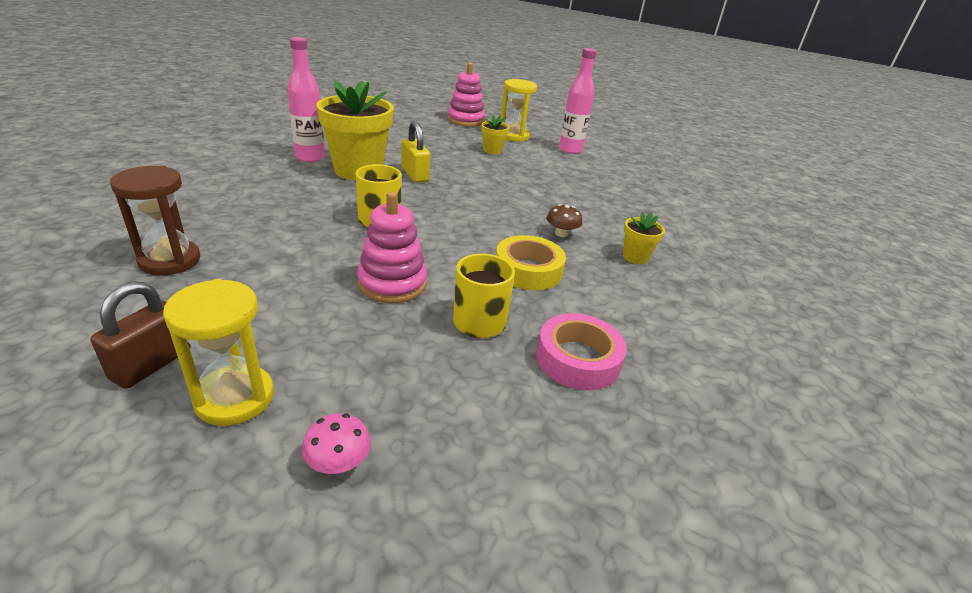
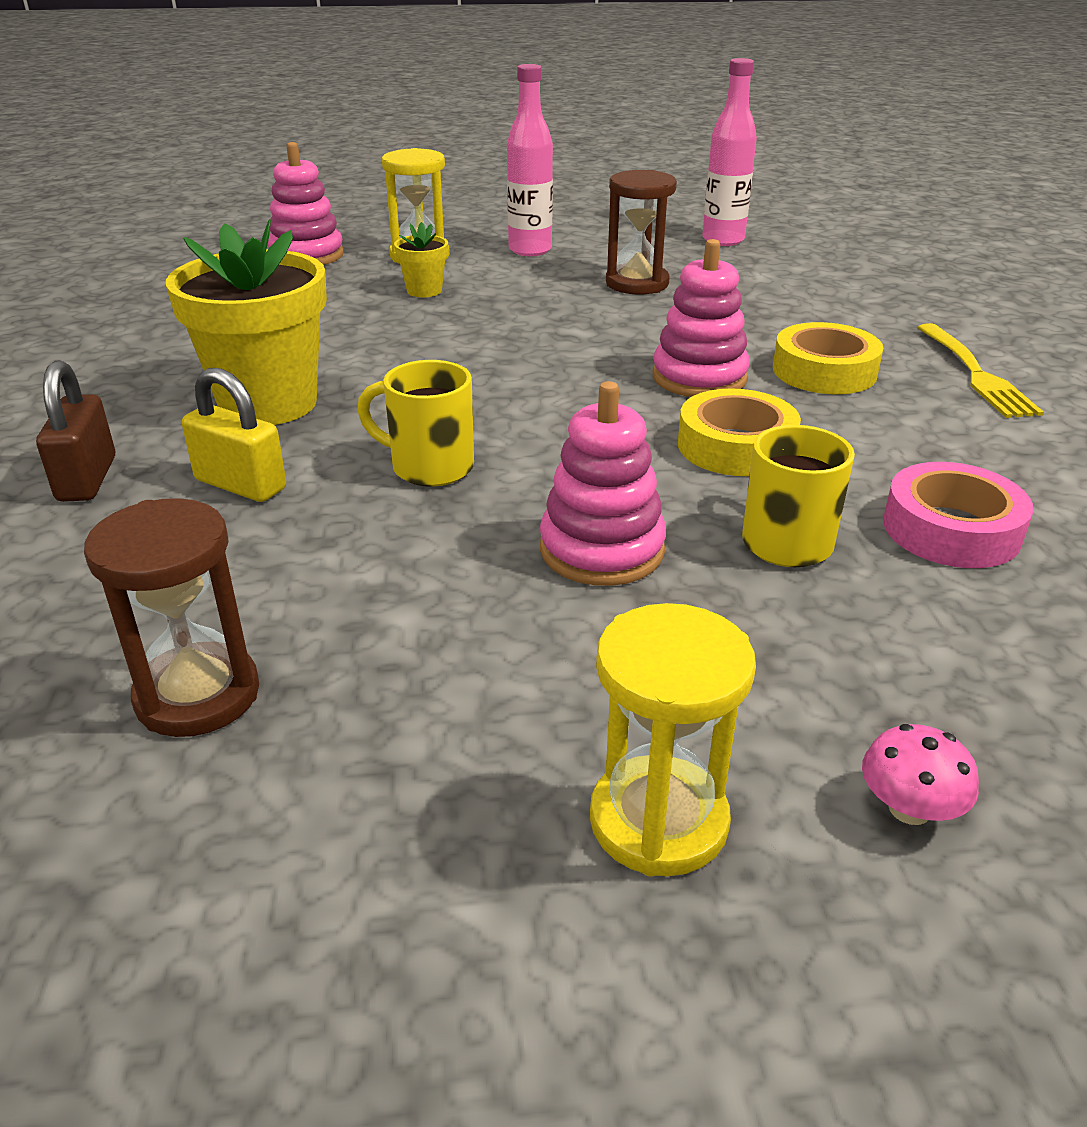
camera: 30 degrees left, 0 degrees up
brown padlock [91,281,191,389] -> brown padlock moved to [36,360,115,502]
pink bottle [287,37,325,162] -> pink bottle moved to [702,58,757,246]
yellow padlock [401,121,430,182] -> yellow padlock moved to [182,368,286,502]
brown mushroom [546,204,582,237] -> pink stacking toy [653,239,750,397]
yellow flower pot [623,211,665,264] -> yellow tape [773,322,883,394]
none -> brown hourglass [606,170,677,295]
none -> yellow fork [917,323,1044,418]

